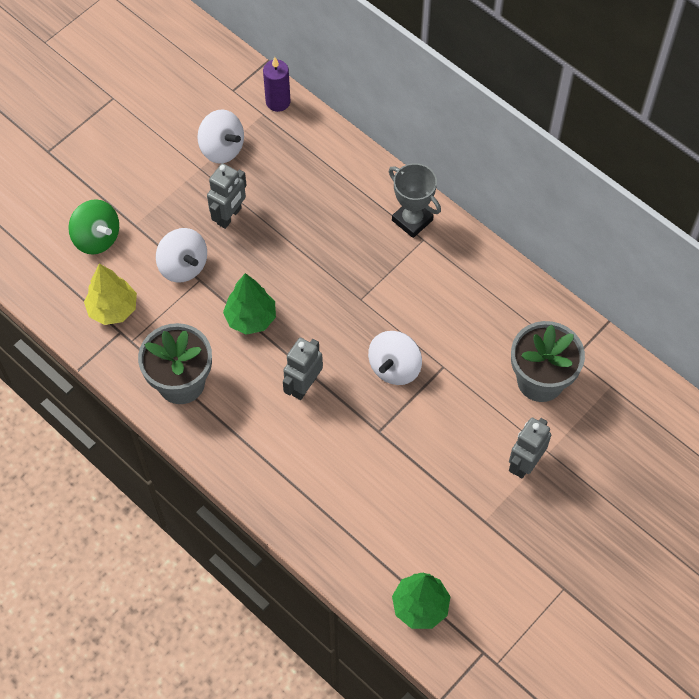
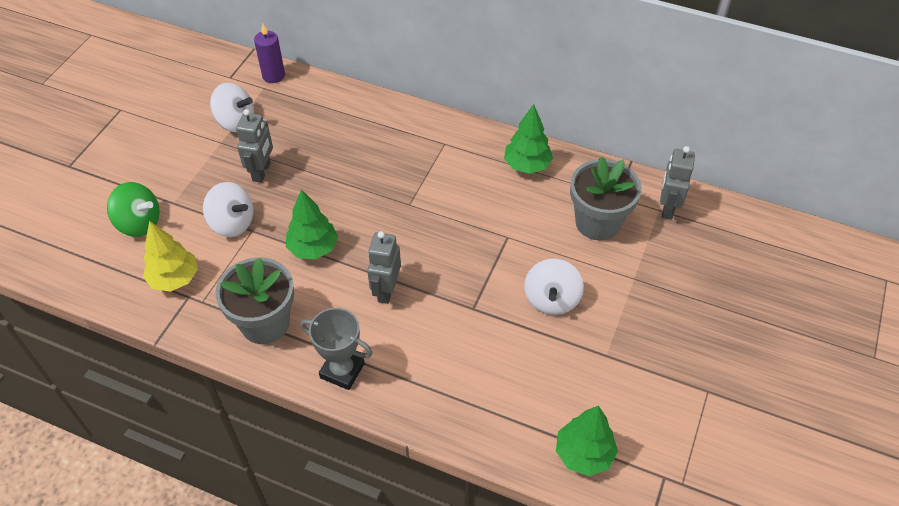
camera: 20 degrees left, 10 degrees down
white spinning top [368,331,422,385] -> white spinning top moved to [524,259,584,315]
grey trophy [389,163,441,238] -> grey trophy moved to [301,308,373,390]
grey robot [509,417,551,479] -> grey robot moved to [660,146,695,220]
none -> green tree [504,104,553,174]

